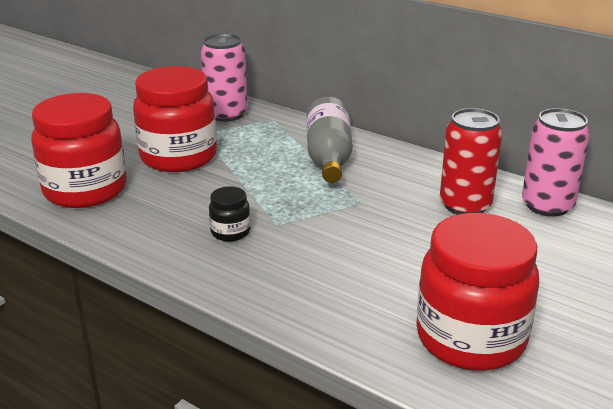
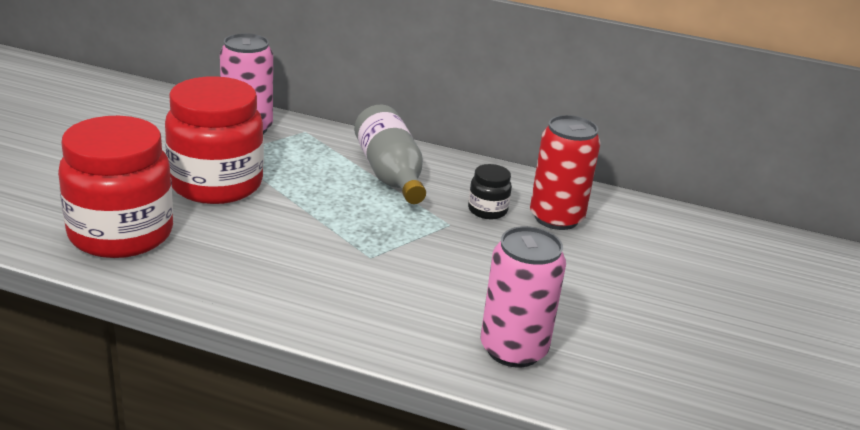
camera: 20 degrees left, 0 degrees up
black jar [209,186,251,242] -> black jar moved to [468,164,512,219]
red jar [416,213,539,371] -> none
pink can [522,108,590,217] -> pink can moved to [480,226,566,368]

